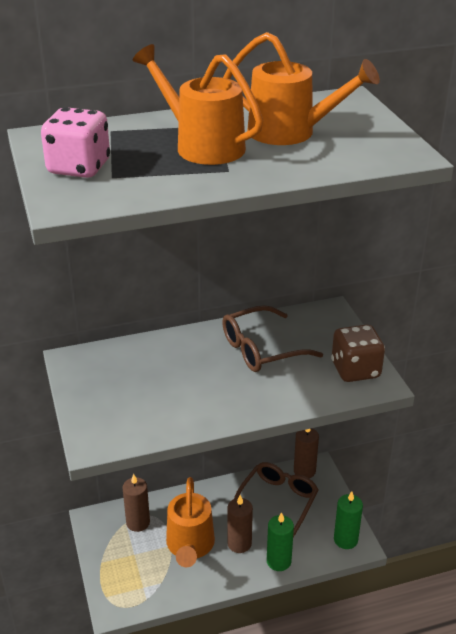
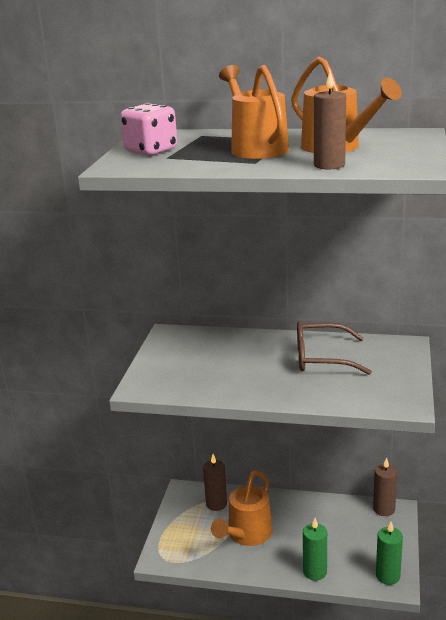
camera: 30 degrees right, 10 degrees down
brown candle [227,495,253,553] -> brown candle moved to [314,71,346,169]
brown glasses [234,462,319,537] -> none
brown dice [331,324,385,382] -> none

